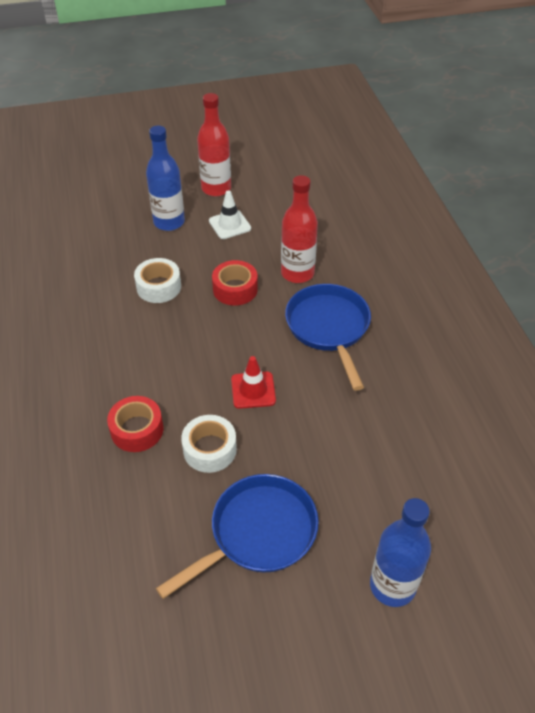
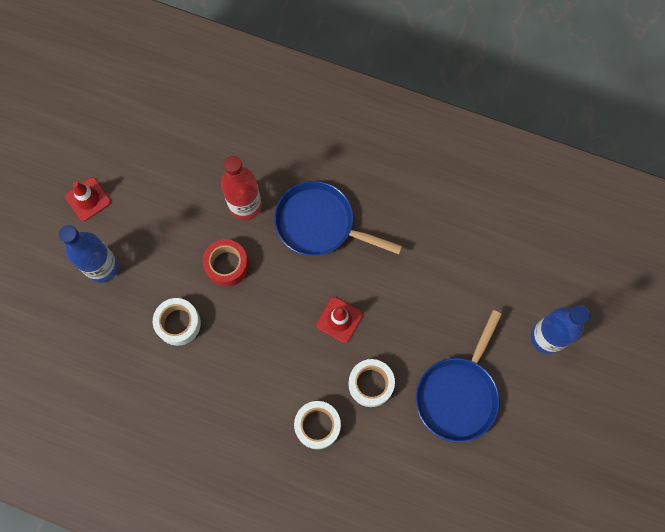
camera: 55 degrees left, 25 degrees up
red tape [107,396,163,452] -> white tape [294,401,341,449]
blue pan [156,474,319,599] -> blue pan turned 150 degrees counterclockwise [416,310,502,442]
red bottle [197,93,231,196] -> red traffic cone [65,177,111,221]
white traffic cone [209,190,251,239] -> none

